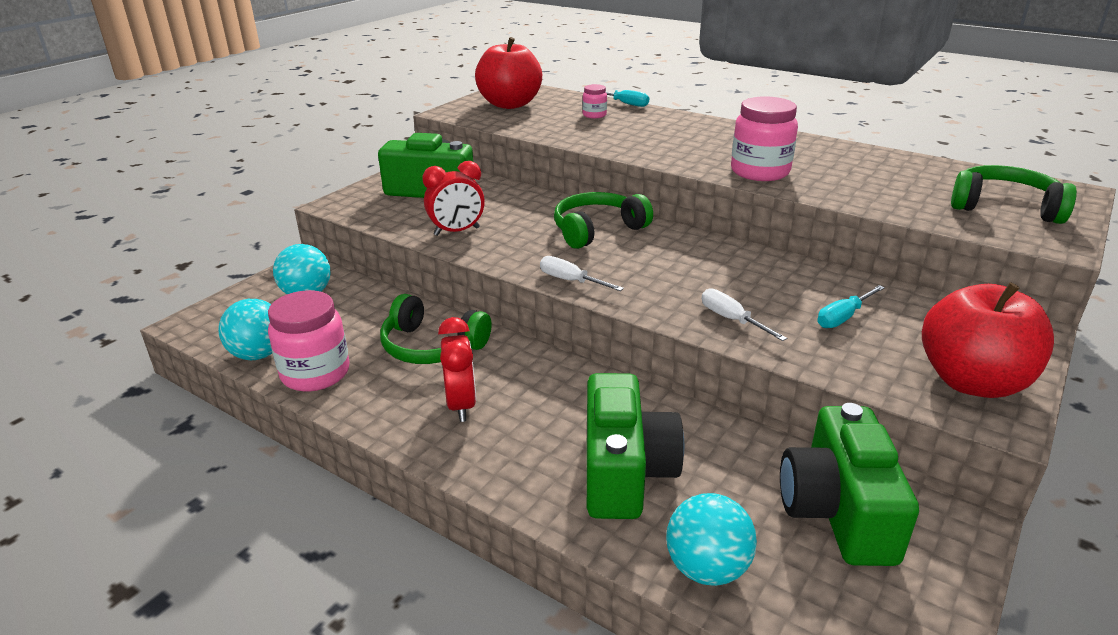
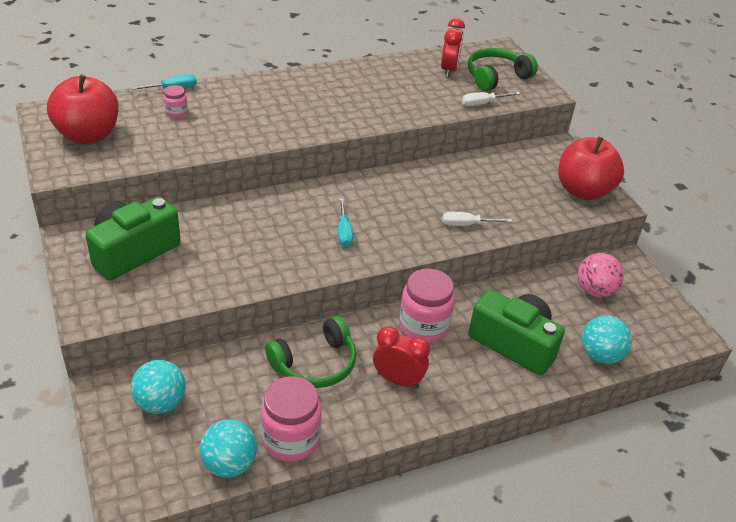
camera: 60 degrees left, 10 degrees up
red clock [422,161,485,236] -> red clock moved to [441,18,465,77]
white screwdriver [540,256,624,291] -> white screwdriver moved to [462,92,520,106]
green headphones [554,192,653,249] -> none
pink jar [731,96,798,181] -> pink jar moved to [399,269,455,343]
green camera [780,403,919,566] -> pink ball [578,253,624,297]
turquoise screwdriver [817,285,885,328] -> turquoise screwdriver moved to [338,198,353,247]

